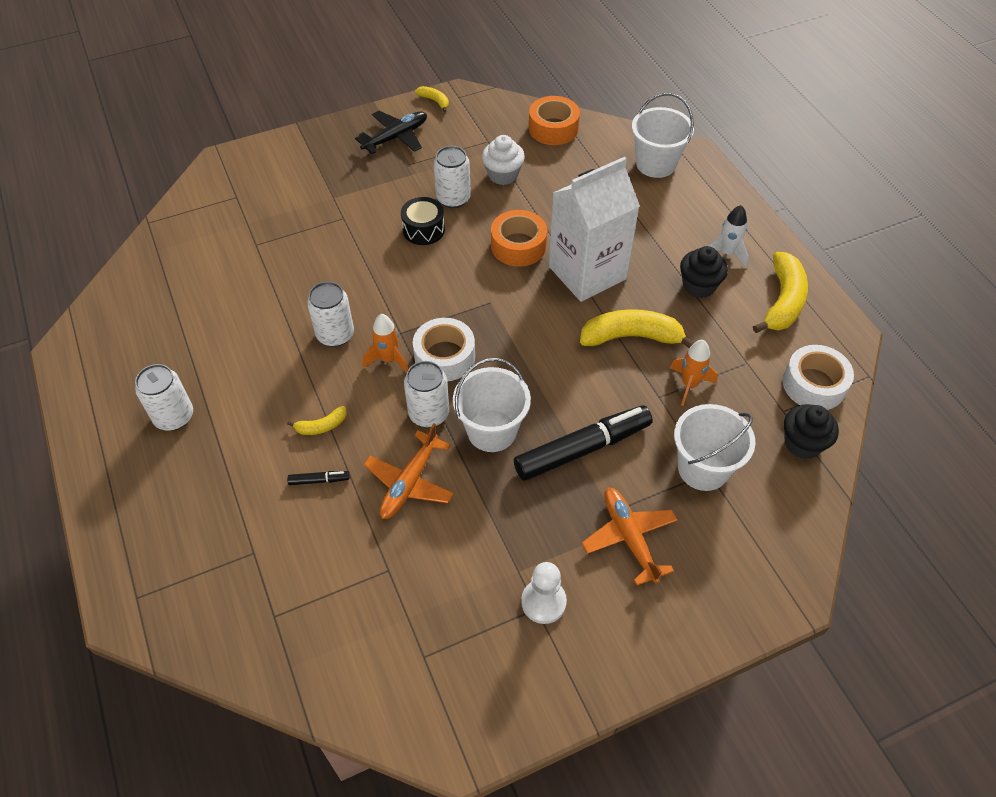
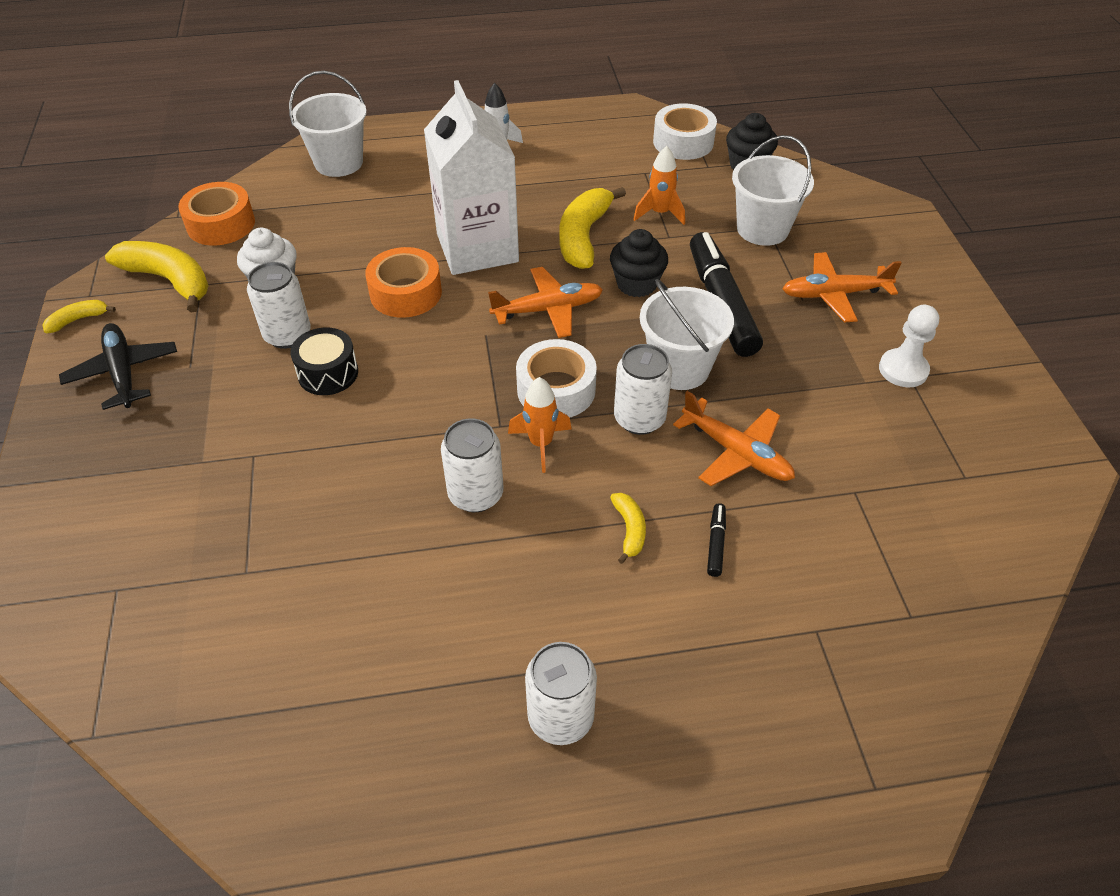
camera: 75 degrees left, 5 degrees down
black cupcake [680,246,728,298] -> black cupcake moved to [610,229,668,297]
yellow banana [753,252,808,333] -> yellow banana moved to [105,241,209,313]
none -> orange plane [488,267,603,338]

